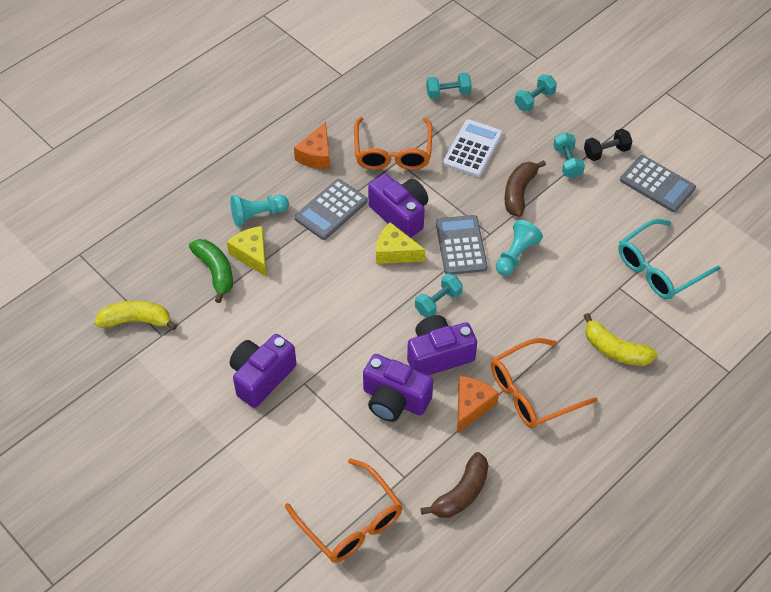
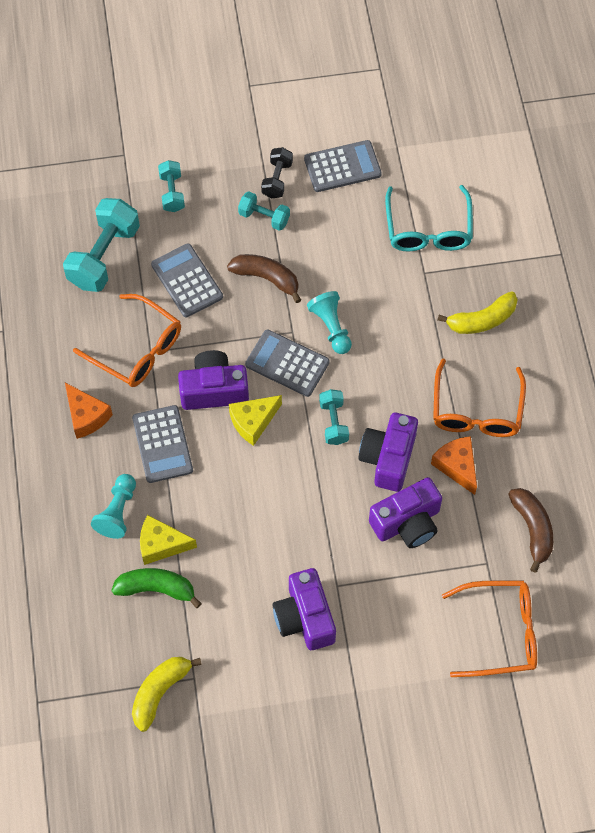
camera: 55 degrees left, 10 degrees up
turquoise dumbbell [426,73,472,99] -> turquoise dumbbell [63,198,140,292], size x1.83
white calculator [443,119,503,177] -> grey calculator [151,243,223,317]
brown banana [504,160,546,217] -> brown banana turned 150 degrees clockwise [227,254,301,303]

